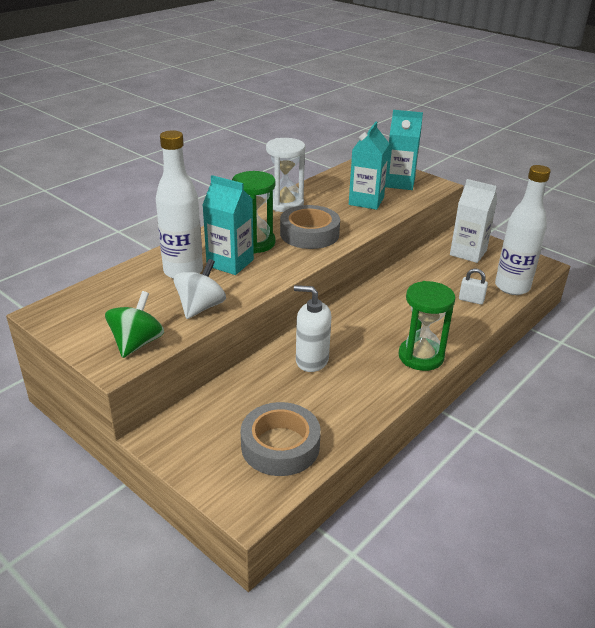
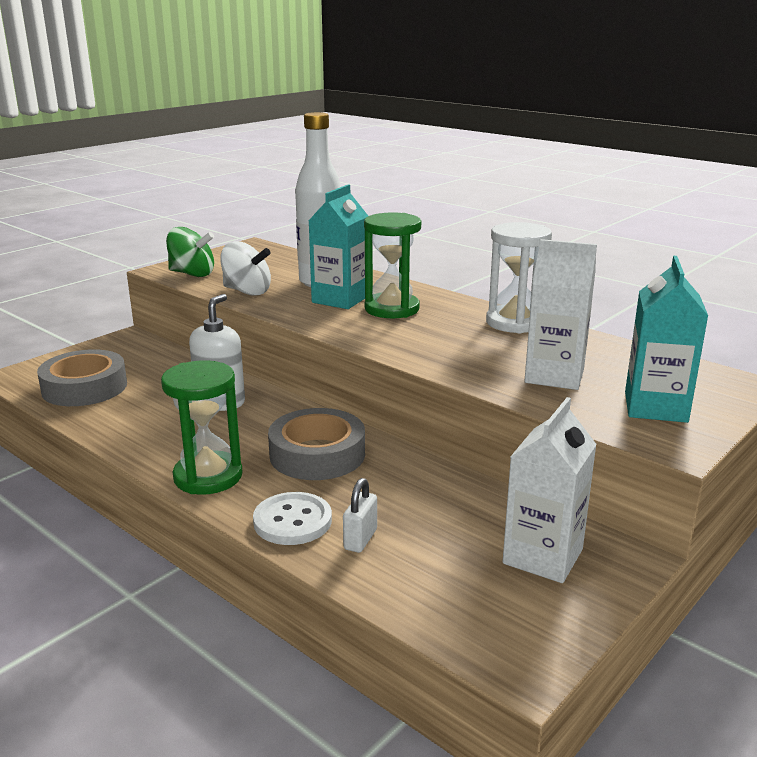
camera: 90 degrees right, 10 degrees down
grey tape [280,205,340,249] -> grey tape moved to [268,408,365,480]
turquoise carton [349,122,390,210] -> white carton [524,239,597,390]
white bottle [495,165,551,295] -> none
none -> white button [253,492,332,545]

